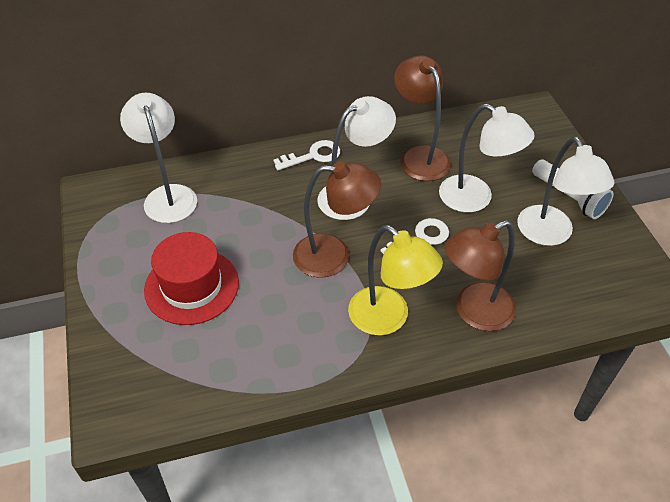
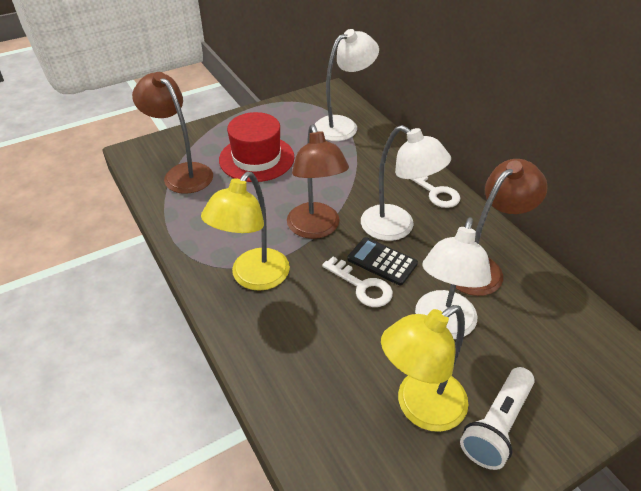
camera: 75 degrees right, 5 degrees down
brown lamp [444,220,516,331] -> brown lamp moved to [132,72,213,194]
white lamp [517,137,615,246] -> yellow lamp [381,305,468,432]
none -> black calculator [347,237,418,285]

